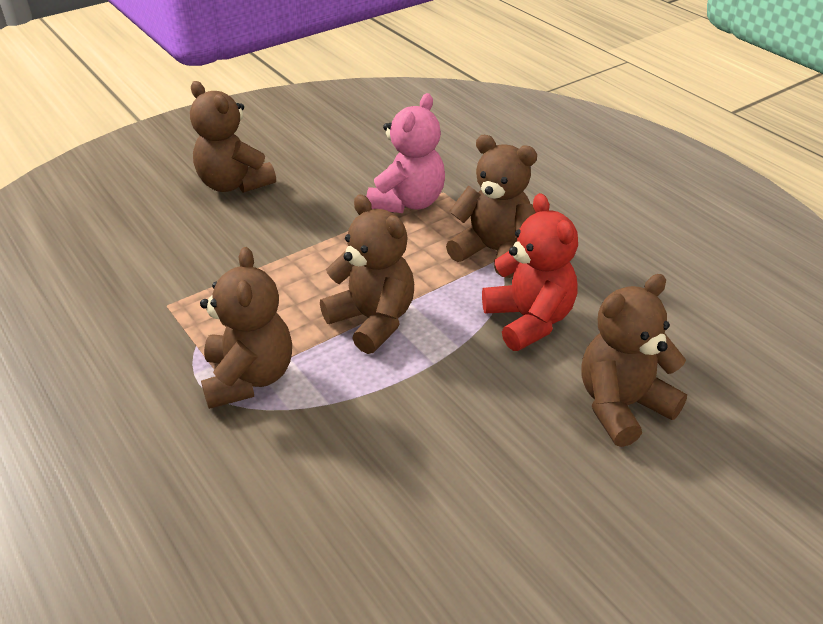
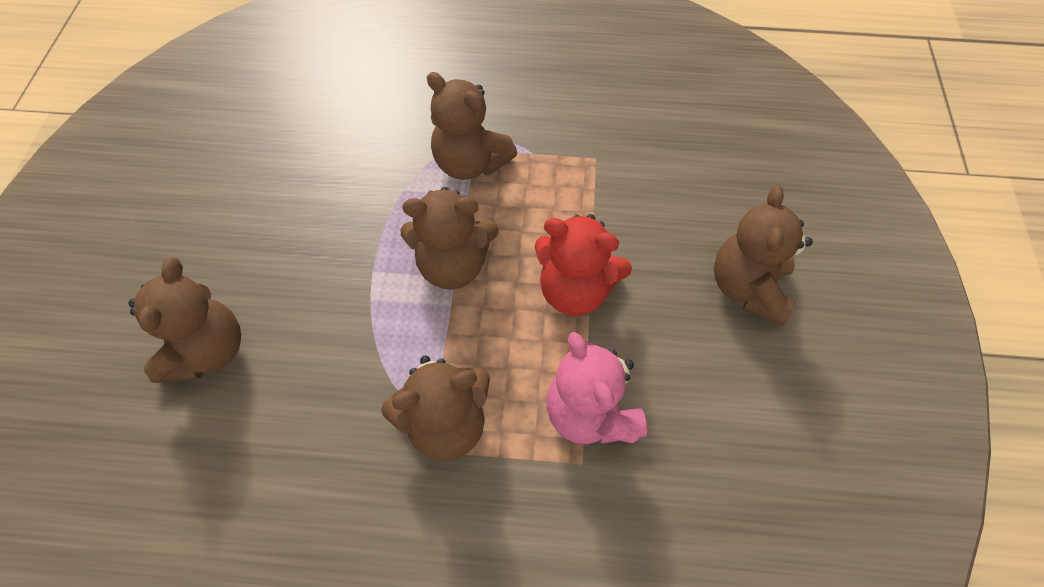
camera: 130 degrees right, 20 degrees up
brown teddy bear [190,81,276,193] -> brown teddy bear turned 75 degrees counterclockwise [714,186,813,325]
red teddy bear [482,193,578,351] -> red teddy bear moved to [535,214,632,316]

